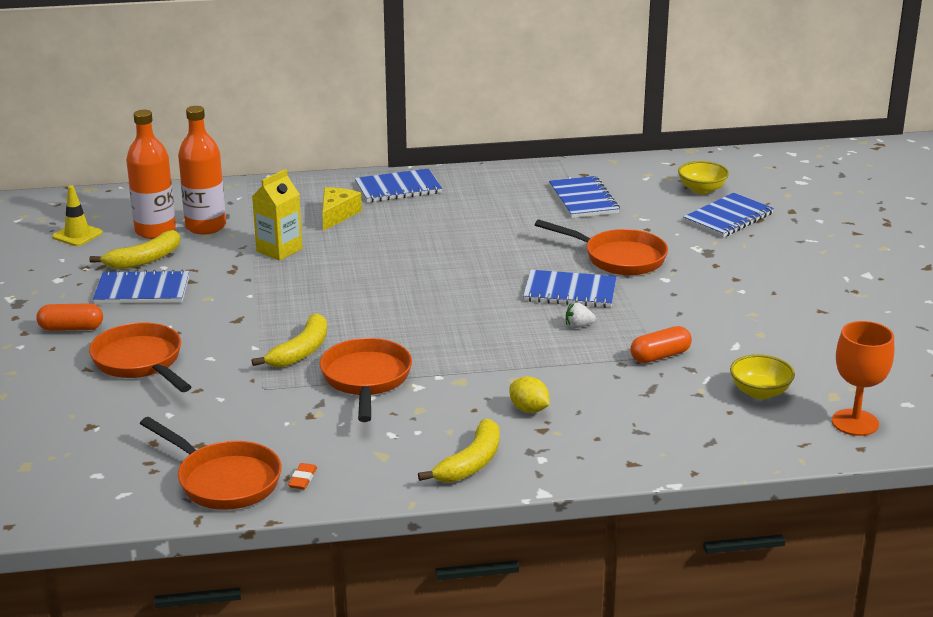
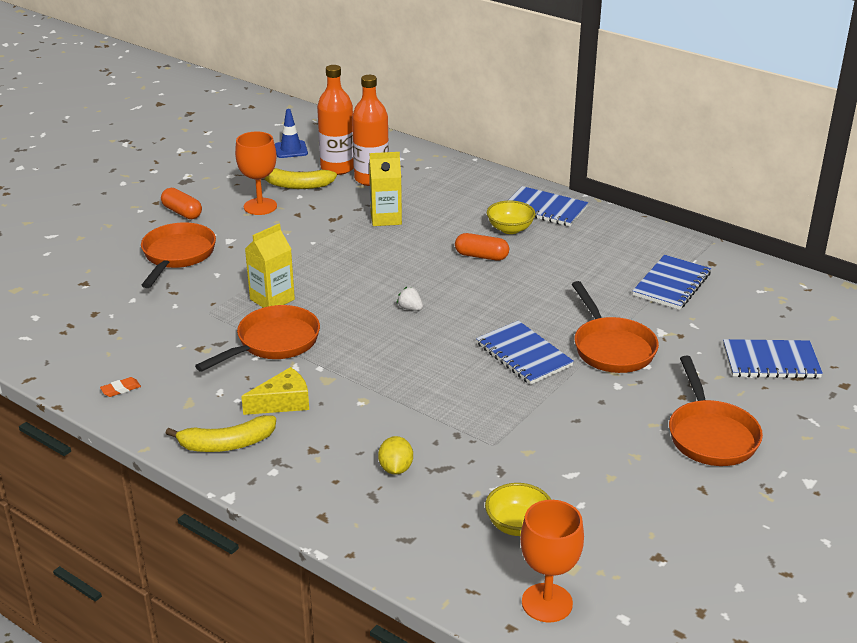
camera: 45 degrees right, 5 degrees up
yellow traffic cone [52,185,103,246] -> blue traffic cone [275,109,308,158]
blue notebook [93,270,189,304] -> orange goblet [235,131,277,215]
orange pan [140,417,282,510] -> orange pan moved to [669,356,763,466]
yellow banana [252,313,327,367] -> yellow carton [245,224,295,308]
yellow cheese [322,187,362,231] -> yellow cheese moved to [241,367,309,415]
yellow lemon [510,377,550,413] -> yellow lemon moved to [378,436,413,475]
white strawberry [566,302,596,328] -> white strawberry moved to [397,287,423,311]
orange capsule [630,326,692,363] -> orange capsule moved to [455,233,509,261]
yellow bowl [678,161,729,194] -> yellow bowl moved to [487,200,536,234]

